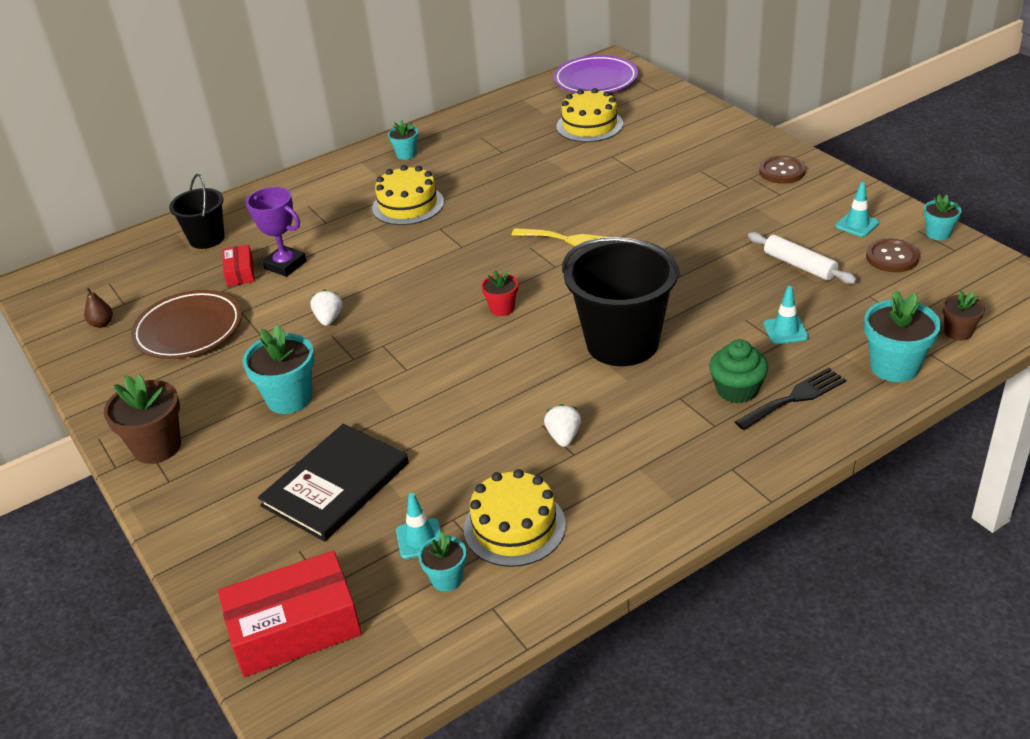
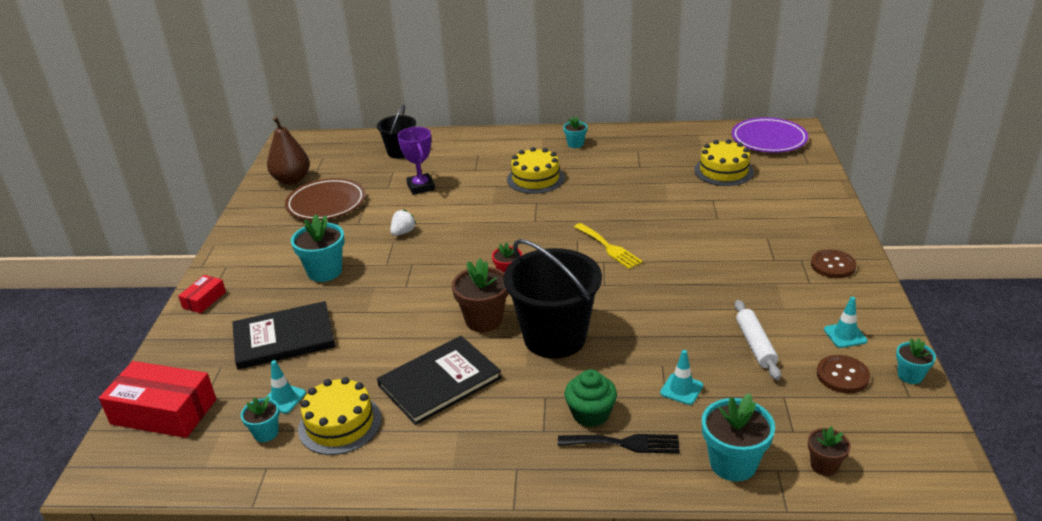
camera: 35 degrees right, 5 degrees down
brown pear [84,287,113,328] -> brown pear [267,116,310,185], size x2.16
brown flower pot [104,375,181,464] -> brown flower pot moved to [452,258,508,332]
red box [222,244,254,287] -> red box moved to [178,275,226,313]
white strawberry [544,404,581,447] -> black book [377,336,502,425]

